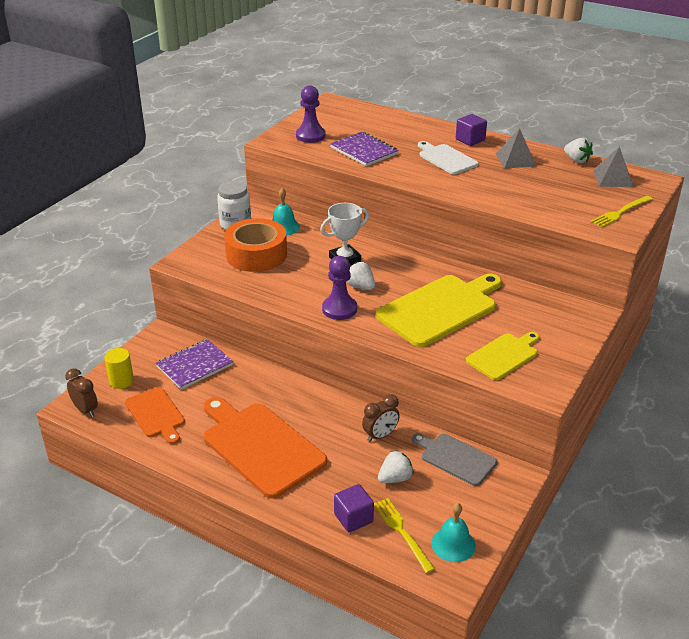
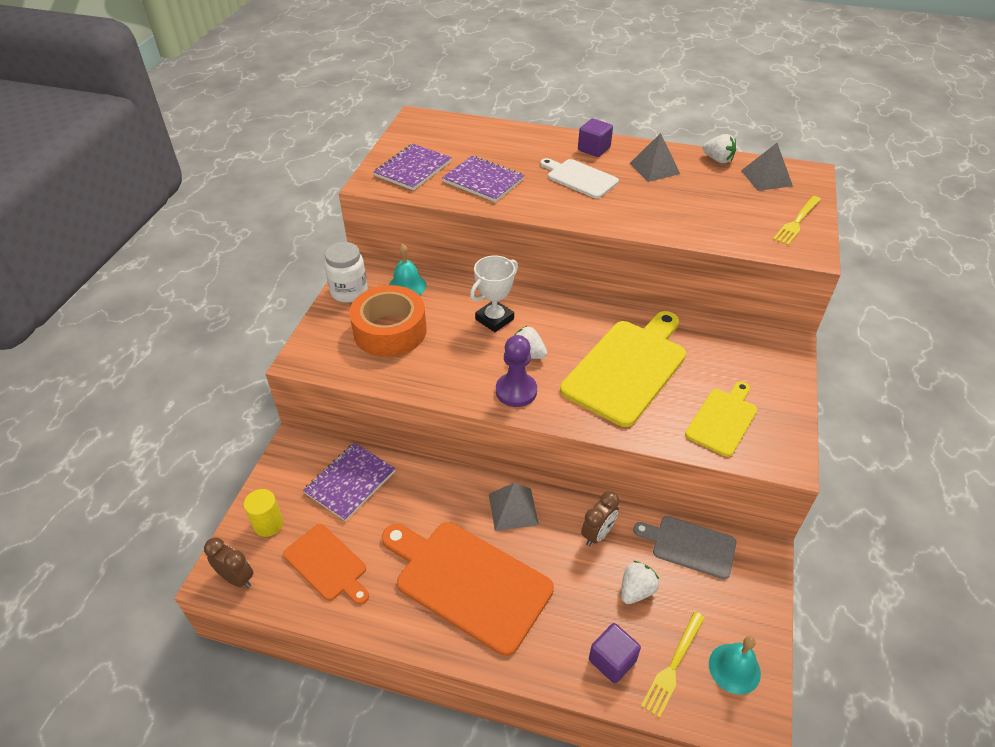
camera: 15 degrees left, 10 degrees up
purple pawn [296,85,326,143] -> purple notebook [374,144,452,191]
yellow fork [374,498,435,573] -> yellow fork turned 105 degrees counterclockwise [641,612,705,718]
none -> grey pyramid [489,483,539,531]

